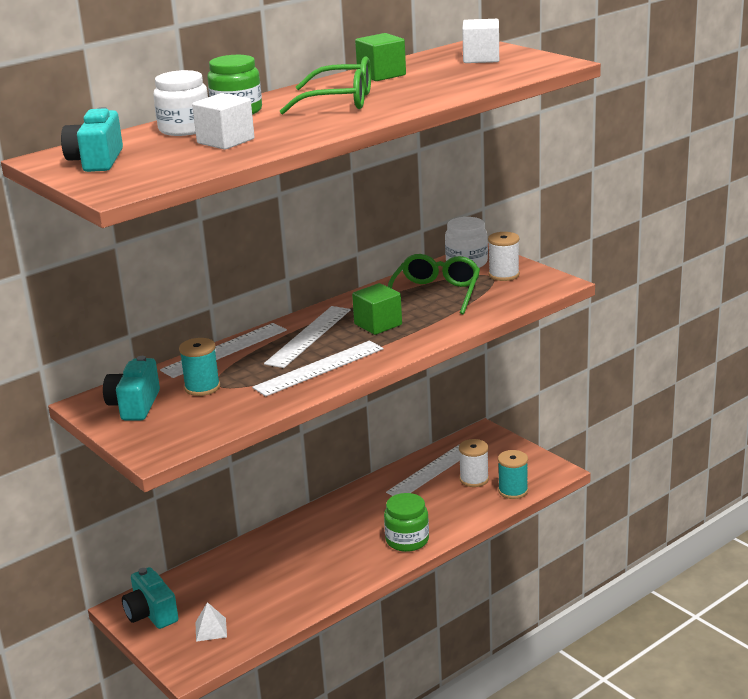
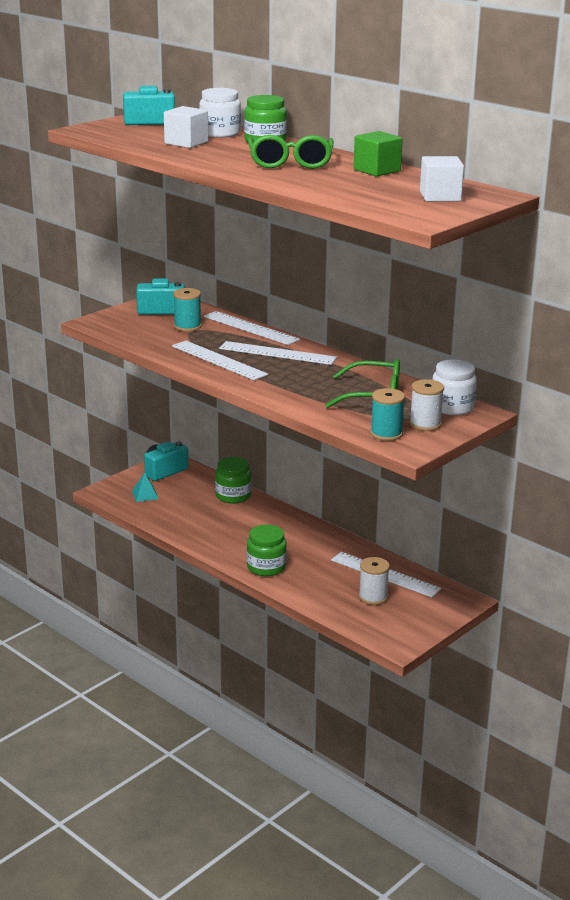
camera: 80 degrees right, 0 degrees up
white pyramid [195,602,227,642] -> turquoise pyramid [132,472,159,502]
green cube [352,283,402,335] -> none
turquoise spool [498,450,528,499] -> turquoise spool moved to [370,388,405,441]
none -> green jar [215,457,251,504]

